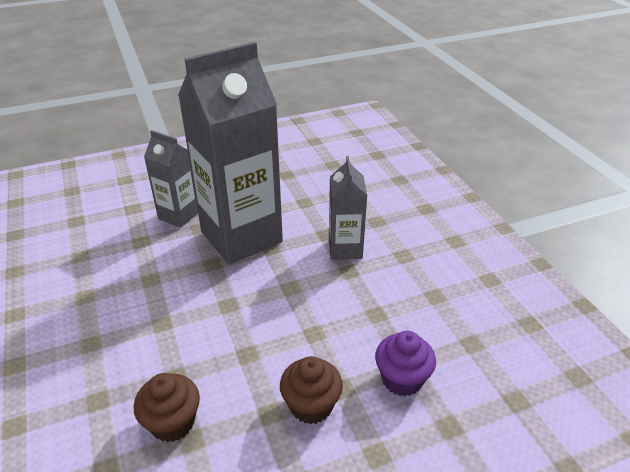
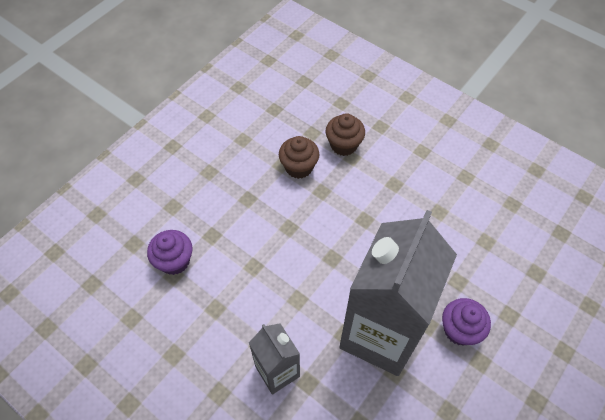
camera: 150 degrees right, 20 degrees up
grey carton [144,130,198,228] -> purple cupcake [442,298,491,346]
brown cupcake [280,356,343,424] -> brown cupcake moved to [326,113,365,156]

